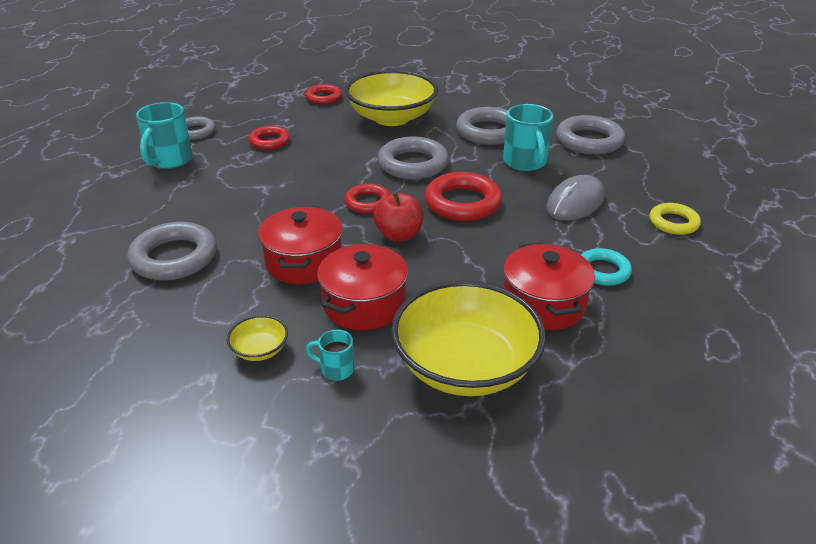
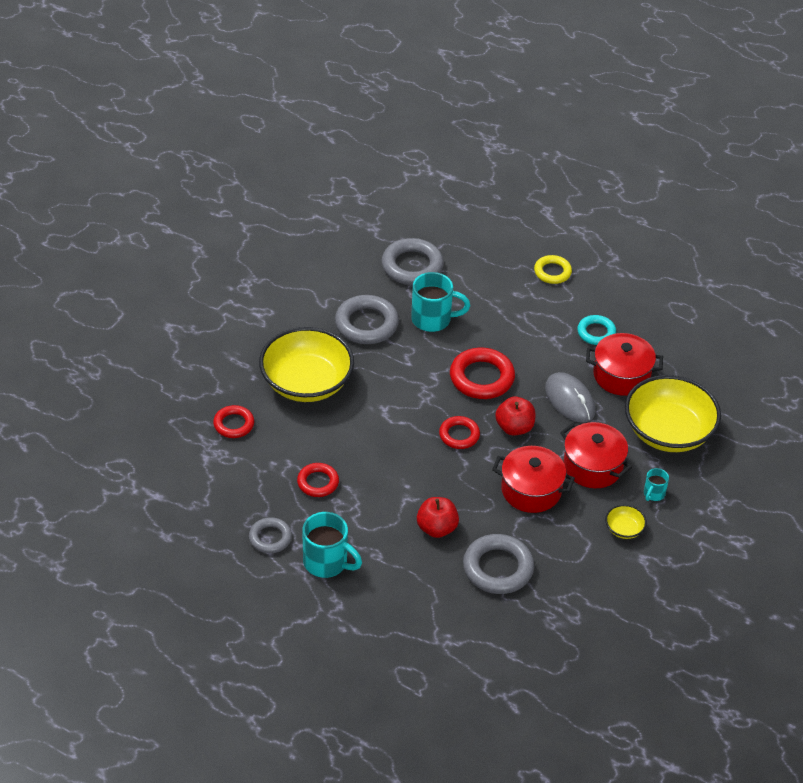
camera: 75 degrees left, 10 degrees up
grey ring [378,136,449,180] -> none
grey mouse [546,175,605,221] -> grey mouse moved to [545,372,595,423]
none -> red apple [417,497,459,538]

